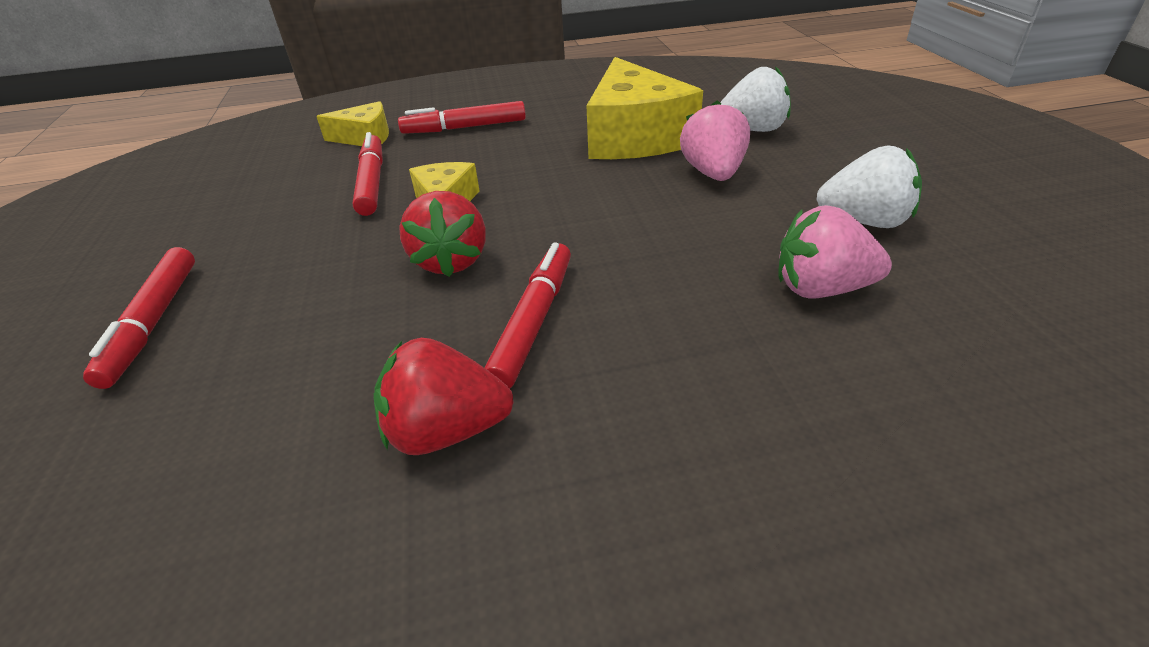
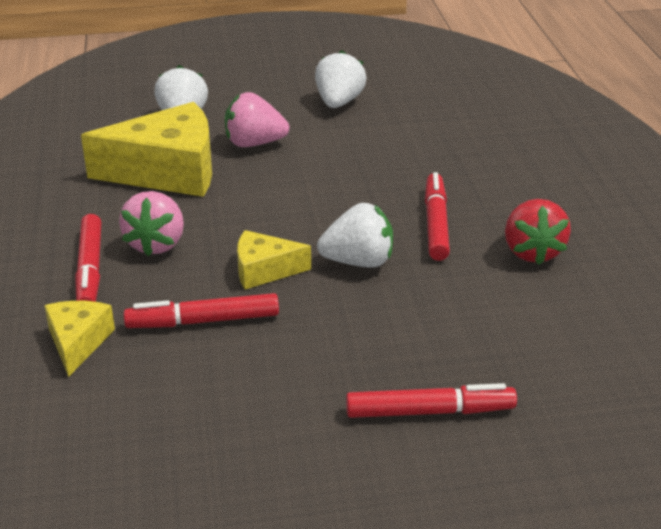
camera: 90 degrees left, 5 degrees down
red strawberry [399,191,486,277] -> white strawberry [317,203,393,268]
red marker [484,242,571,388] -> red marker turned 75 degrees clockwise [425,172,450,261]
pink strawberry [778,205,892,299] -> pink strawberry moved to [119,191,184,256]

